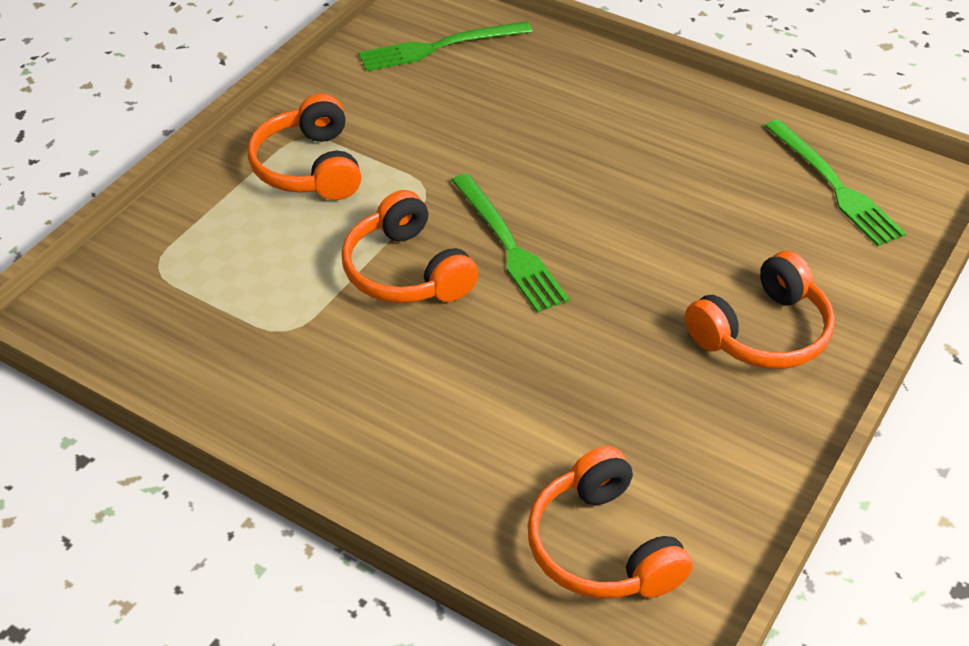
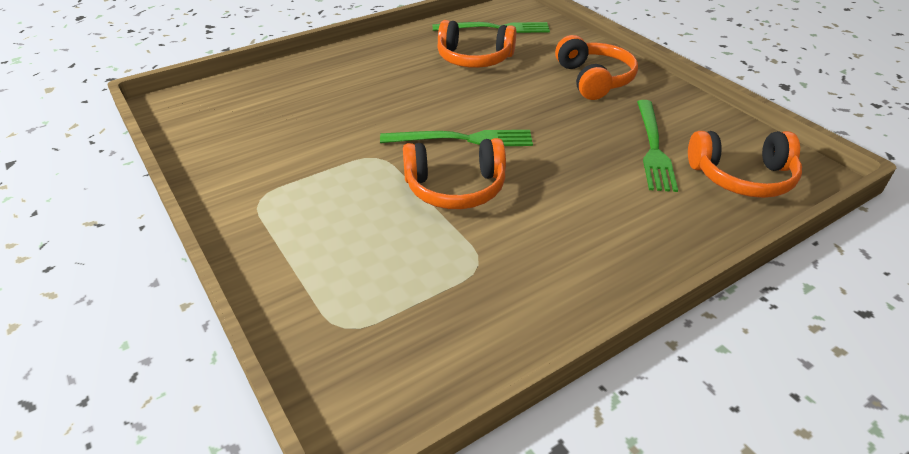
camera: 65 degrees left, 5 degrees down
orange headphones [248,94,362,200] -> orange headphones moved to [437,20,516,68]
green fork [358,21,533,71] -> green fork moved to [637,100,678,192]

